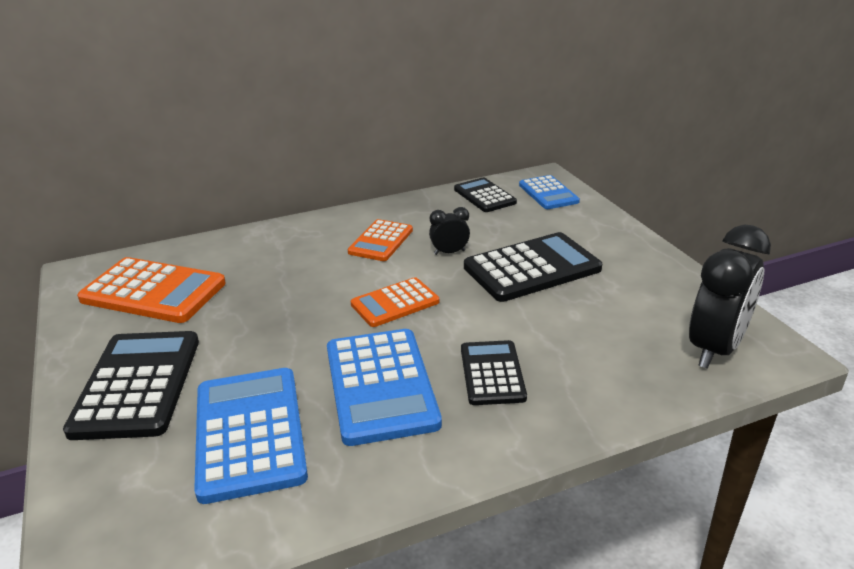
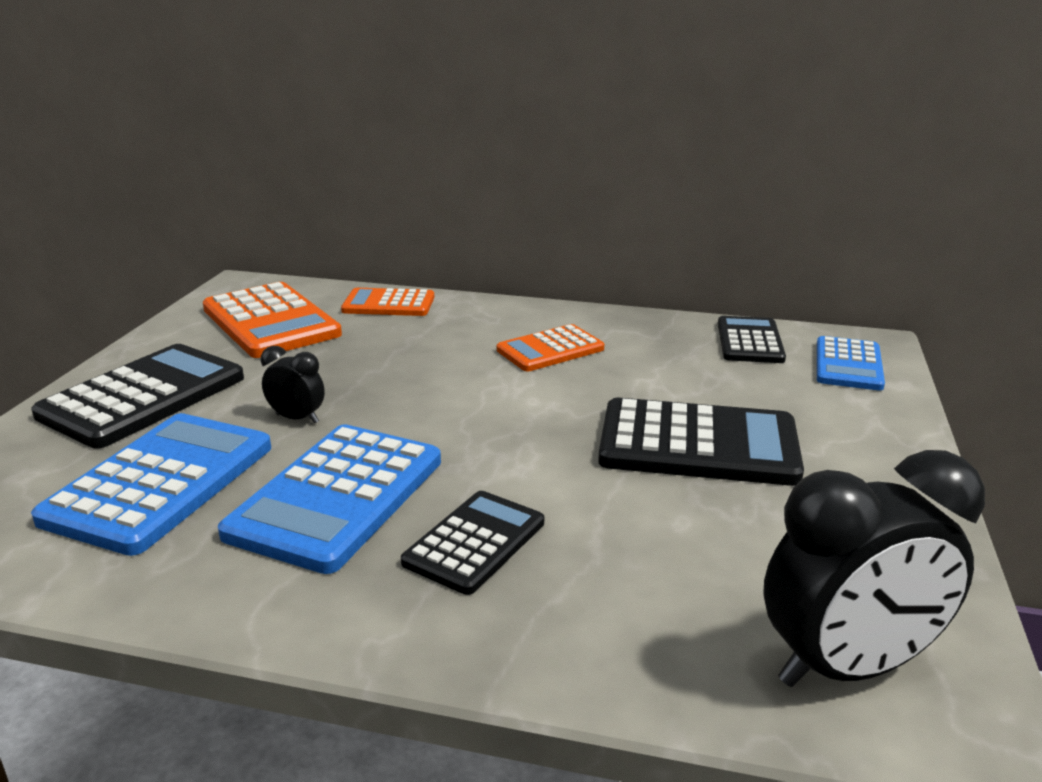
camera: 35 degrees right, 5 degrees down
orange calculator [351,277,439,327] -> orange calculator moved to [341,288,435,316]
black clock [429,207,470,255] -> black clock moved to [261,346,325,424]

